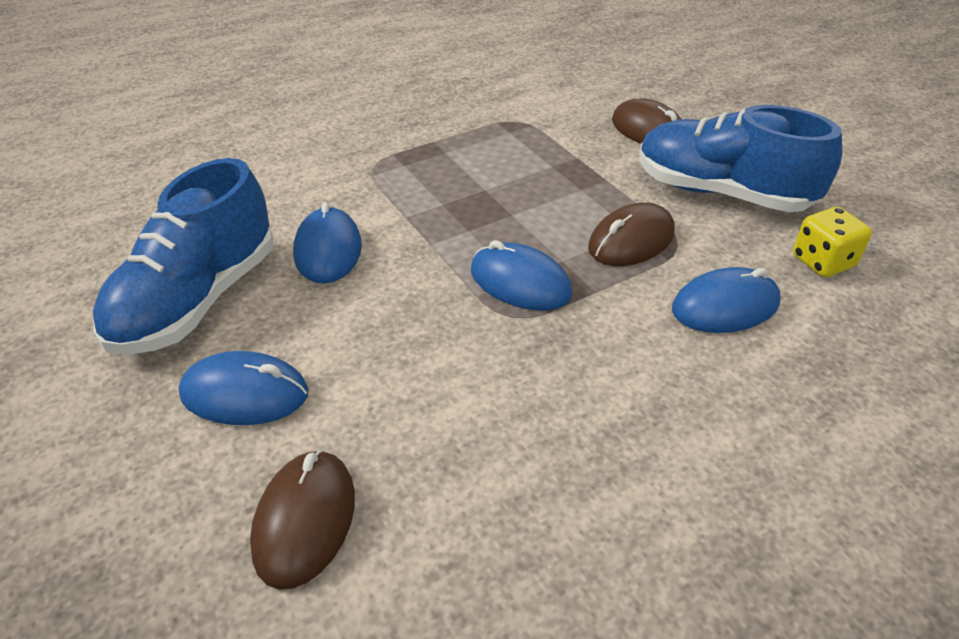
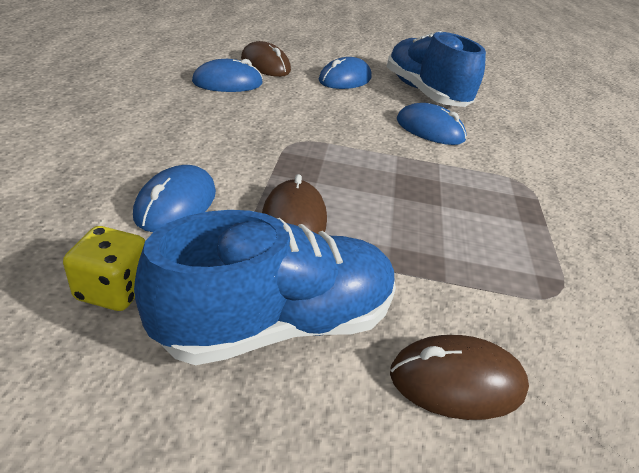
camera: 125 degrees right, 5 degrees down
blue mouse [471,240,572,311] -> blue mouse moved to [192,59,263,92]

